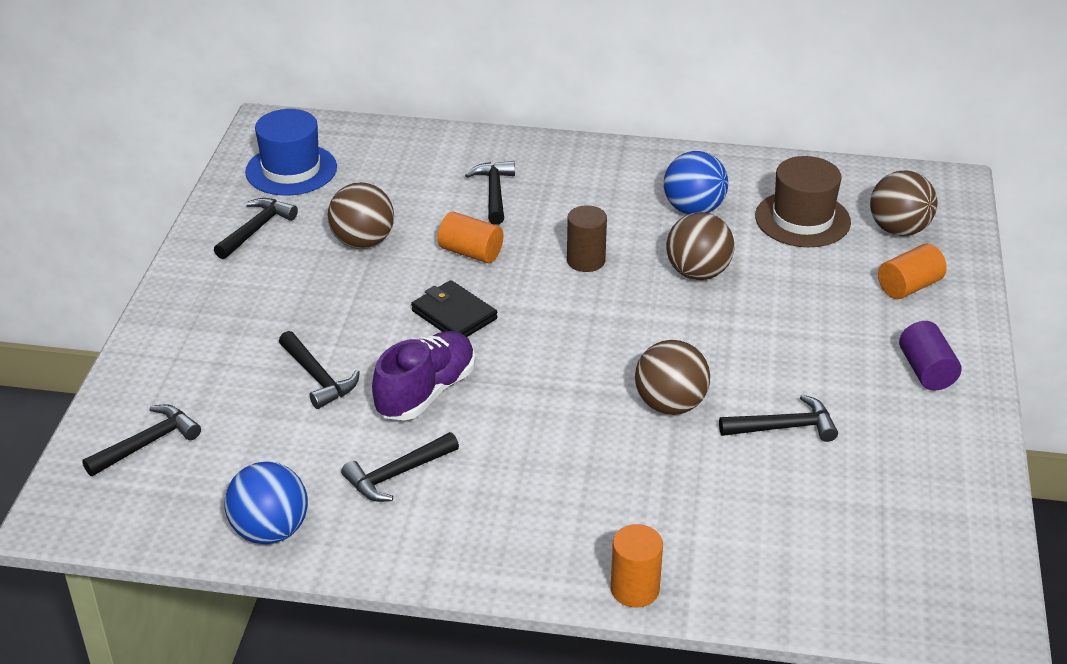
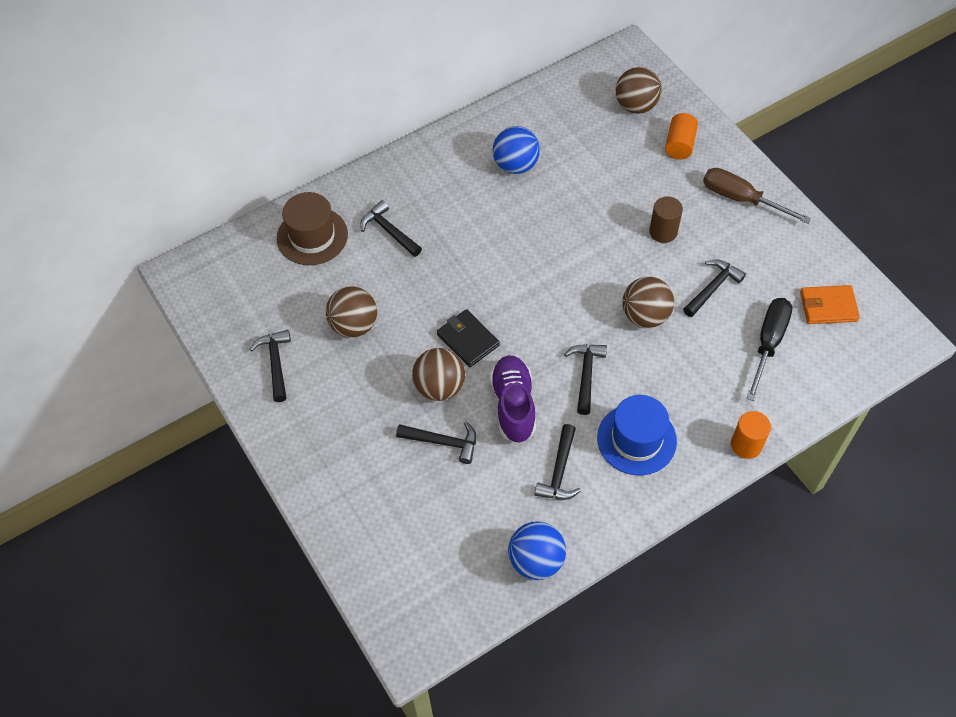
camera: 40 degrees left, 20 degrees up
black hammer [82,404,201,476] -> black hammer moved to [564,344,607,415]
blue hat [245,109,337,196] -> blue hat moved to [597,395,677,475]
black wallet [411,280,497,337] -> black wallet turned 45 degrees clockwise [437,309,500,367]
orange cylinder [438,212,503,263] -> none
brown cylinder [567,205,607,272] -> brown cylinder moved to [649,196,683,243]
brown ball [666,212,734,280] -> brown ball moved to [412,348,465,401]
brown hat [755,156,851,247] -> brown hat moved to [277,192,348,265]
purple cylinder [899,321,962,390] -> brown screwdriver [703,168,812,224]
none -> black screwdriver [746,298,792,401]
none -> orange wallet [800,285,860,324]

